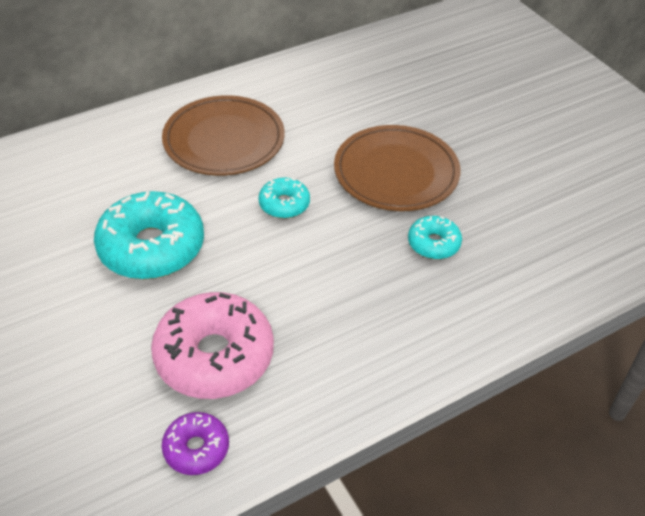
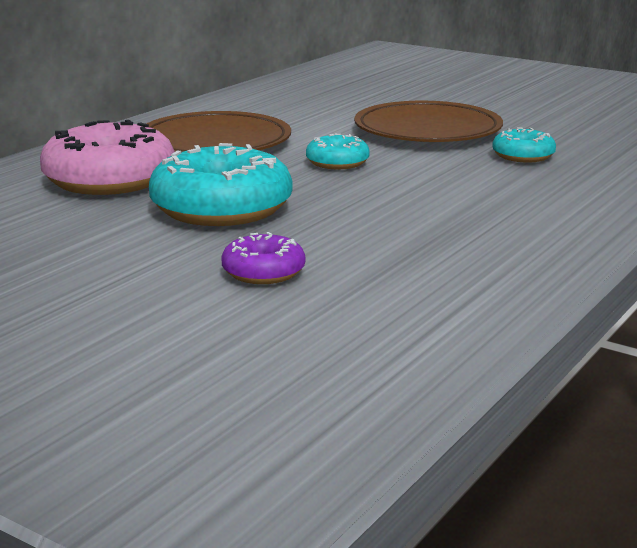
camera: 25 degrees left, 25 degrees down
pink donut [151,292,274,399] -> pink donut moved to [40,120,175,195]
purple donut [162,412,229,475] -> purple donut moved to [222,232,305,284]

